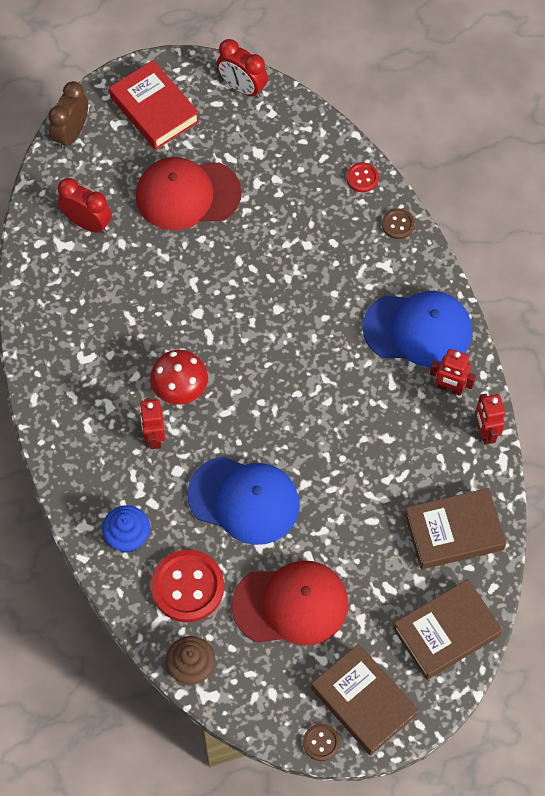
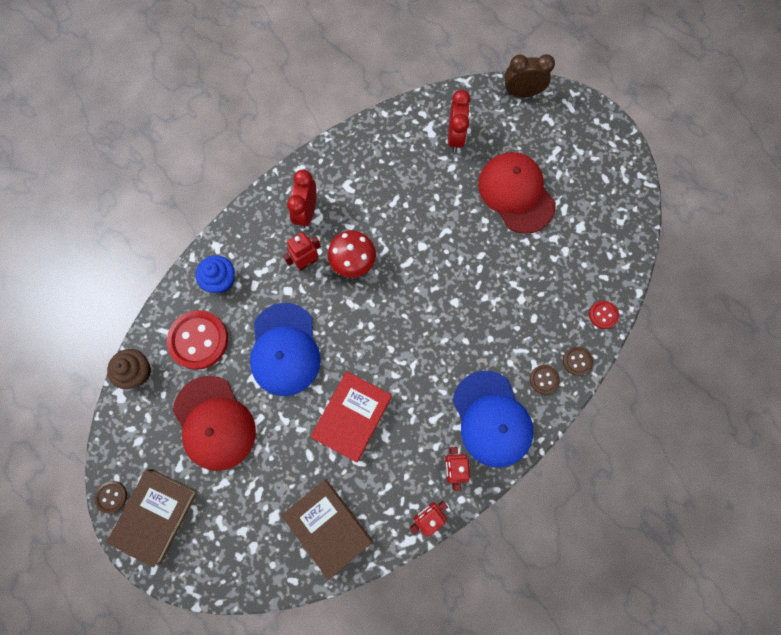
camera: 65 degrees right, 10 degrees up
red book [109,60,200,150] -> red book moved to [311,371,392,462]
red clock [217,39,268,98] -> red clock moved to [287,170,317,229]
brown book [393,579,503,680] -> none
none -> brown button [530,365,560,394]

